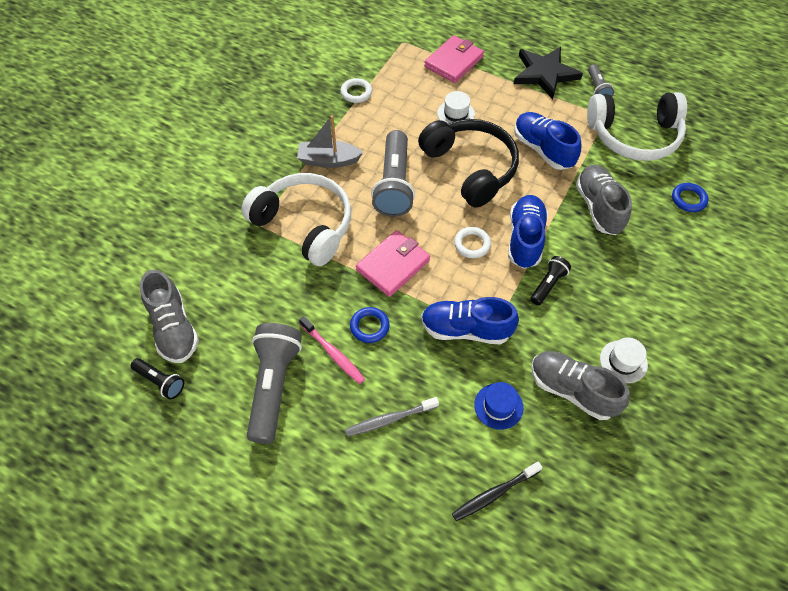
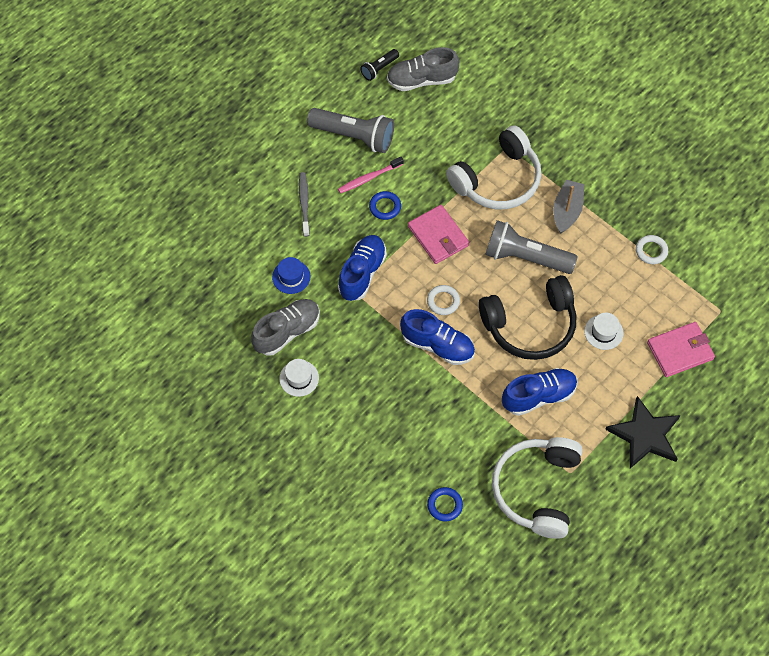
camera: 105 degrees right, 5 degrees up
pink wallet [424,35,484,83] -> pink wallet turned 75 degrees counterclockwise [647,322,715,377]
black toothbrush [452,462,542,521] -> none
black flashlight [530,256,571,305] -> none
grey shoe [576,165,632,235] -> none
grey flashlight [588,64,614,97] -> none

